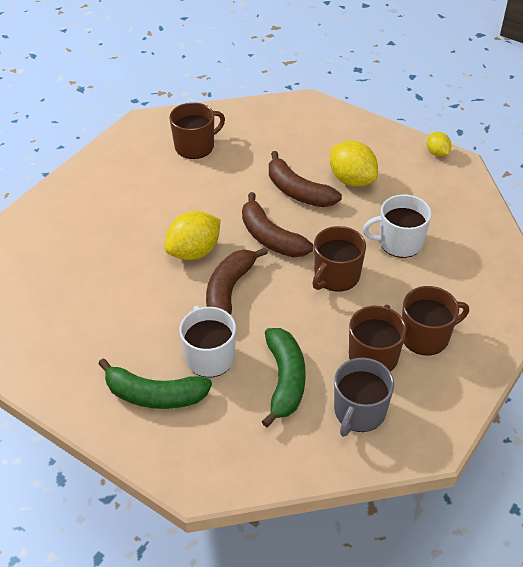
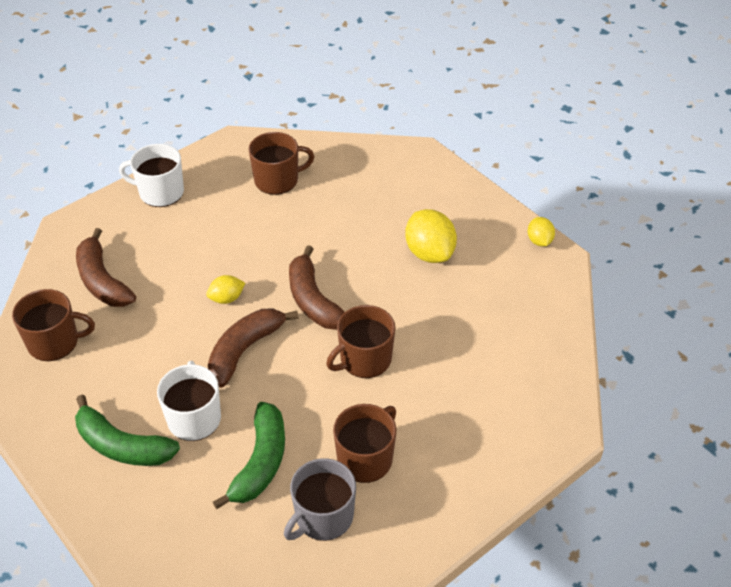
camera: 15 degrees right, 0 degrees up
yellow lemon [164,211,221,260] -> yellow lemon [206,275,245,304], size x0.55
brown banana [269,151,342,207] -> brown banana moved to [76,228,136,307]
white mug [363,195,432,258] -> white mug moved to [119,144,184,207]
brown mug [402,286,469,356] -> brown mug moved to [12,289,95,361]

